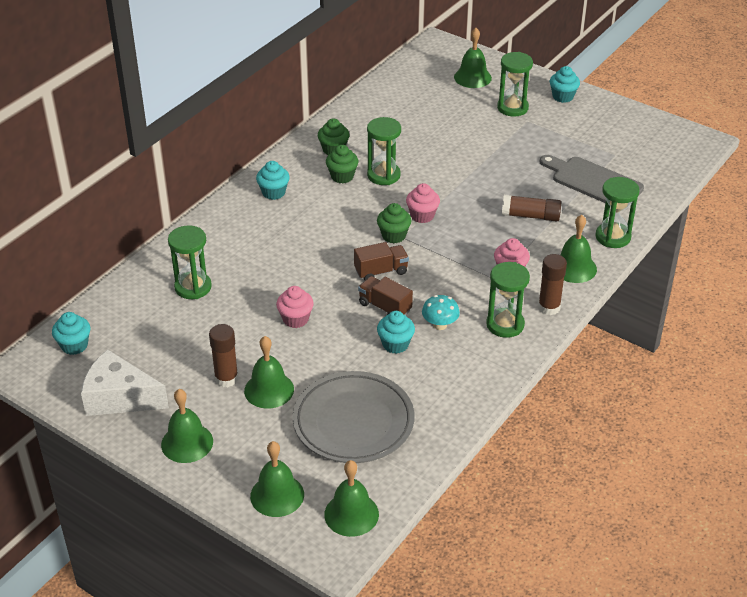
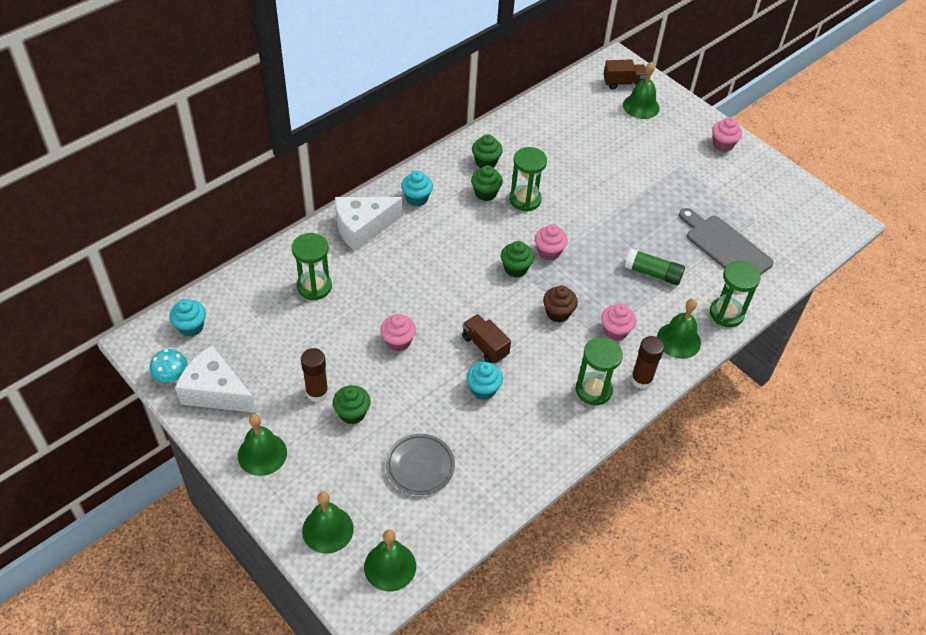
camera: 10 degrees right, 10 degrees up
green bell [244,336,294,409] -> green cupcake [333,385,371,424]
grey plate [292,371,414,463] -> grey plate [386,434,455,495], size x0.59
brown truck [354,242,409,281] -> brown truck moved to [604,60,646,90]
turquoise mushroom [422,295,460,330] -> turquoise mushroom moved to [150,349,188,383]
green hourglass [497,52,533,117] -> none
brown glue stick [502,195,562,221] -> green glue stick [625,248,685,285]
turquoise cupcake [550,66,580,103] -> pink cupcake [712,117,742,152]
none -> white cheese [335,197,403,251]
none -> brown cupcake [543,285,578,323]

